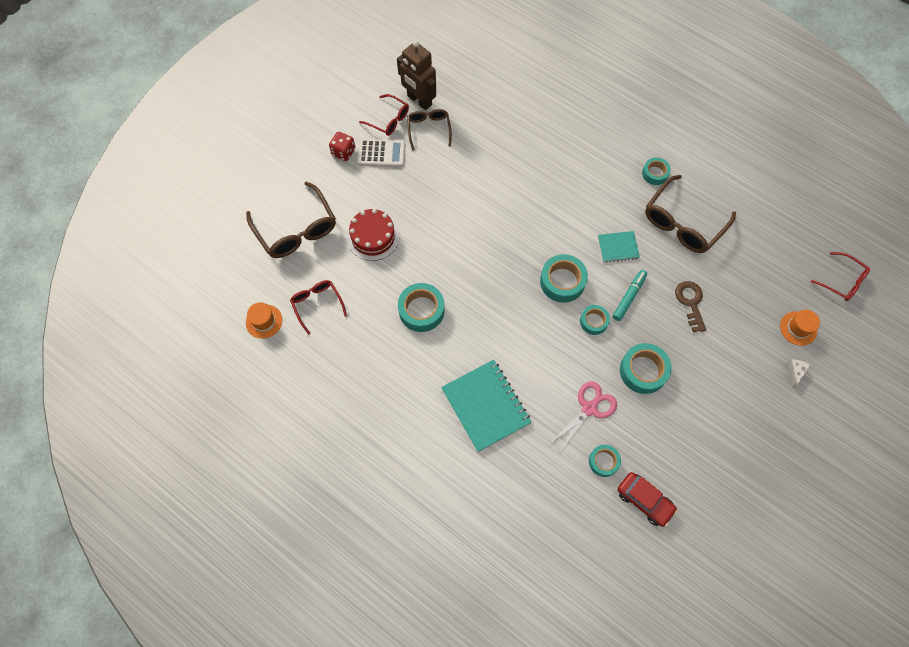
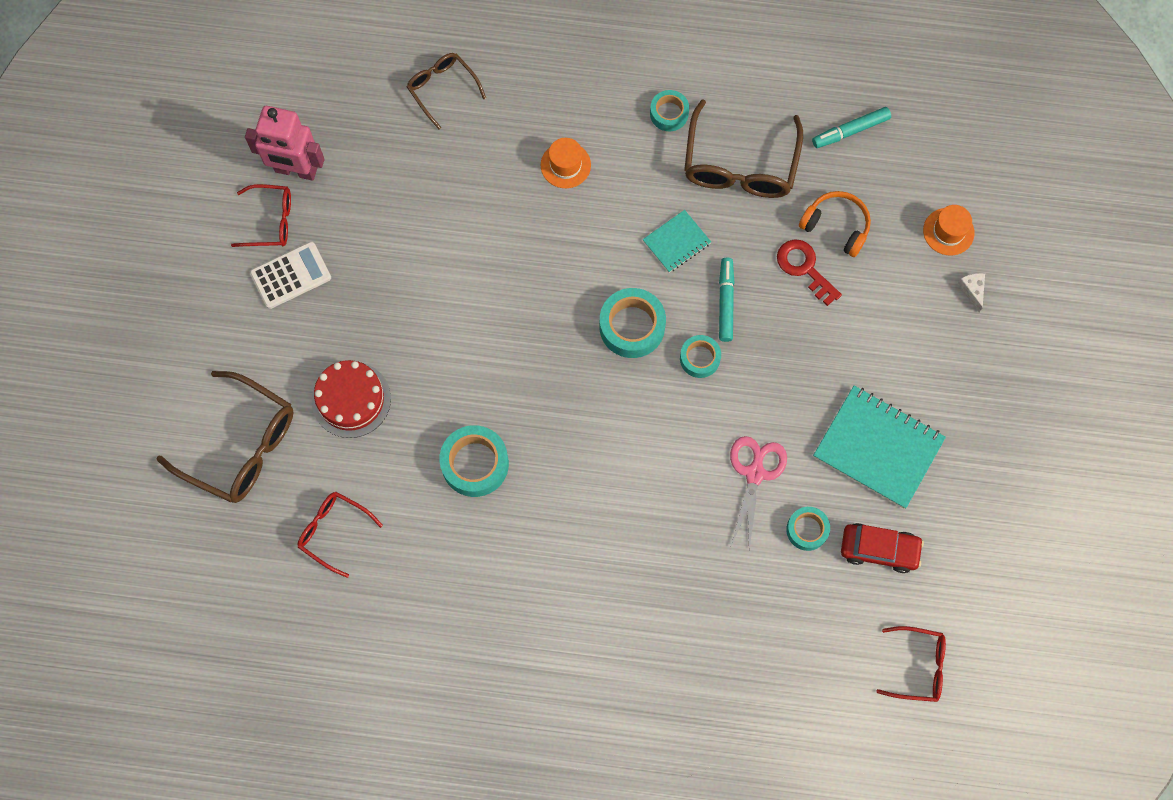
camera: 30 degrees left, 5 degrees up
orange hat [246,302,282,339] -> orange hat moved to [541,138,591,188]
red dice [329,132,355,161] -> none
brown robot [397,40,436,110] -> pink robot [245,106,325,181]
brown glasses [407,109,452,151] -> brown glasses moved to [407,53,486,130]
turquoise notebook [441,360,532,452] -> turquoise notebook moved to [813,386,946,509]
turquoise tape [620,343,672,394] -> none
brown key [675,281,706,332] -> red key [777,239,842,306]
red glasses [811,252,870,301] -> red glasses moved to [876,626,946,702]
none -> orange headphones [799,191,871,257]
none -> turquoise marker [812,107,891,148]

